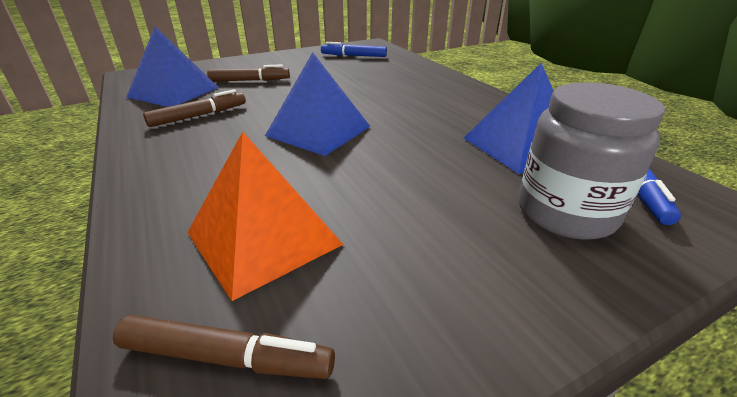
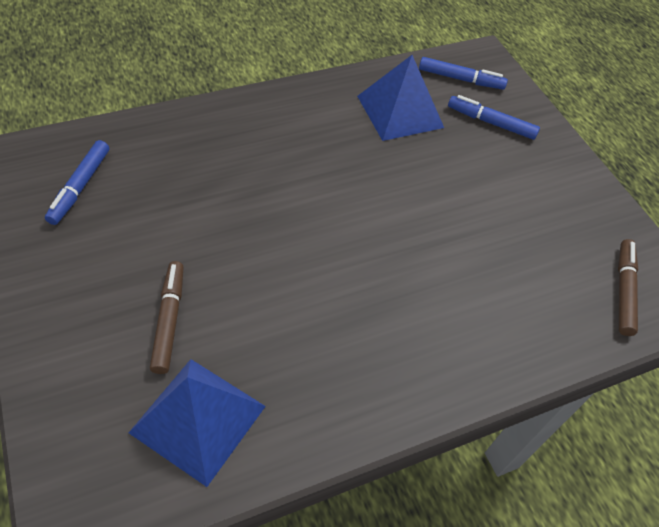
camera: 90 degrees left, 20 degrees up
brown marker [143,89,246,127] -> none
orange pyramid [187,132,344,301] -> none
blue pyramid [265,52,371,156] -> none
grey jar [518,82,665,240] -> blue marker [448,95,540,140]

